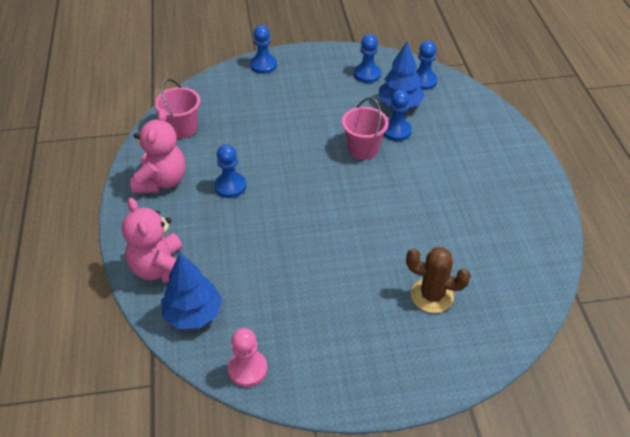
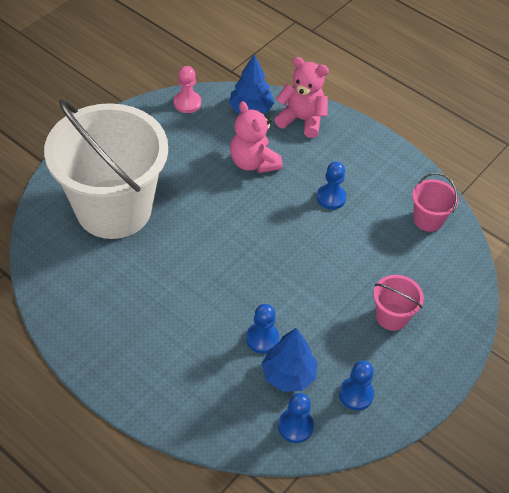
camera: 135 degrees right, 5 degrees up
pink teddy bear [130,109,186,193] -> pink teddy bear moved to [230,101,283,173]
blue pawn [250,25,277,74] -> none
pink bucket [342,97,389,160] -> pink bucket moved to [373,275,424,331]
brown cactus [406,247,471,313] -> white bucket [44,99,168,239]

